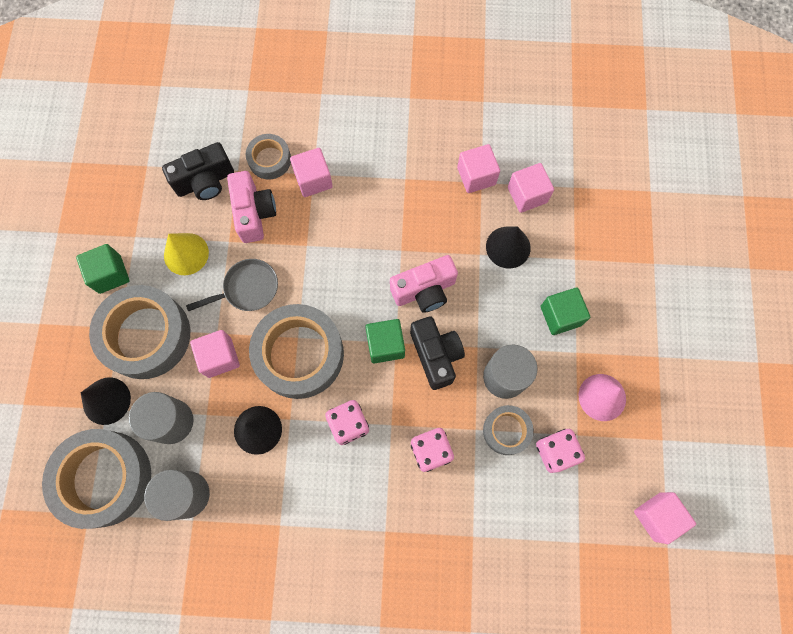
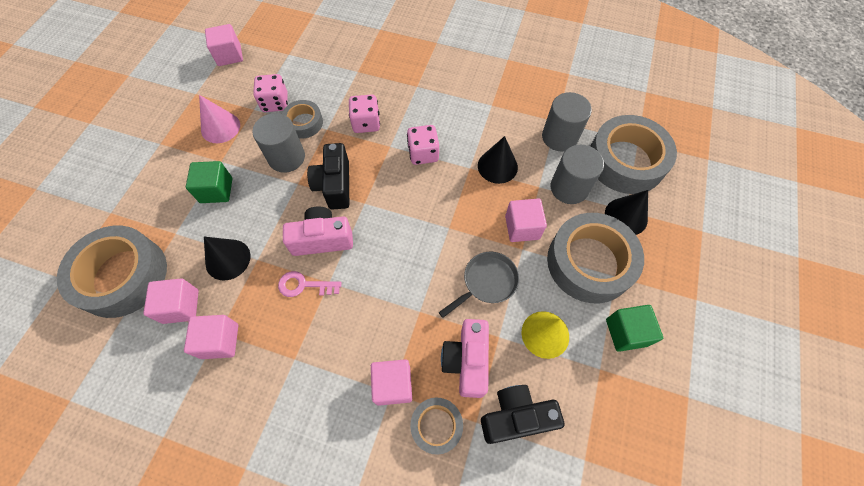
camera: 165 degrees left, 10 degrees down
grey pan [186,259,278,311] -> grey pan turned 150 degrees clockwise [439,252,519,318]
grey tape [249,304,344,399] -> grey tape moved to [57,226,167,318]
green cube [365,319,405,363] -> none
none -> pink key [278,271,342,297]

